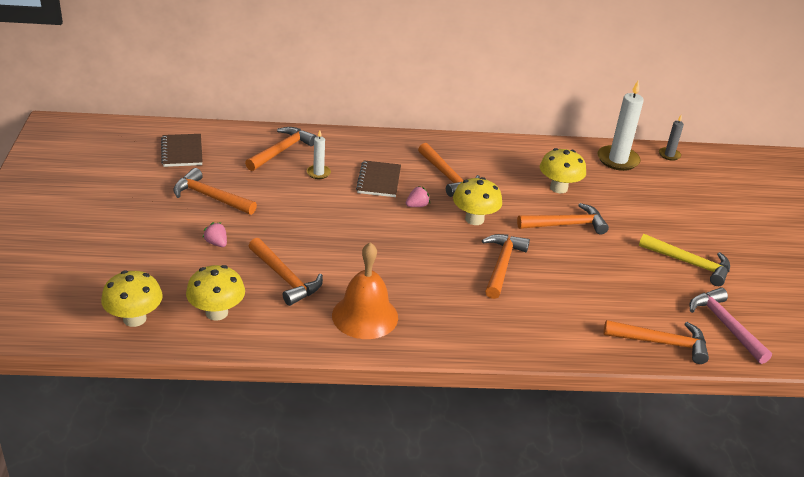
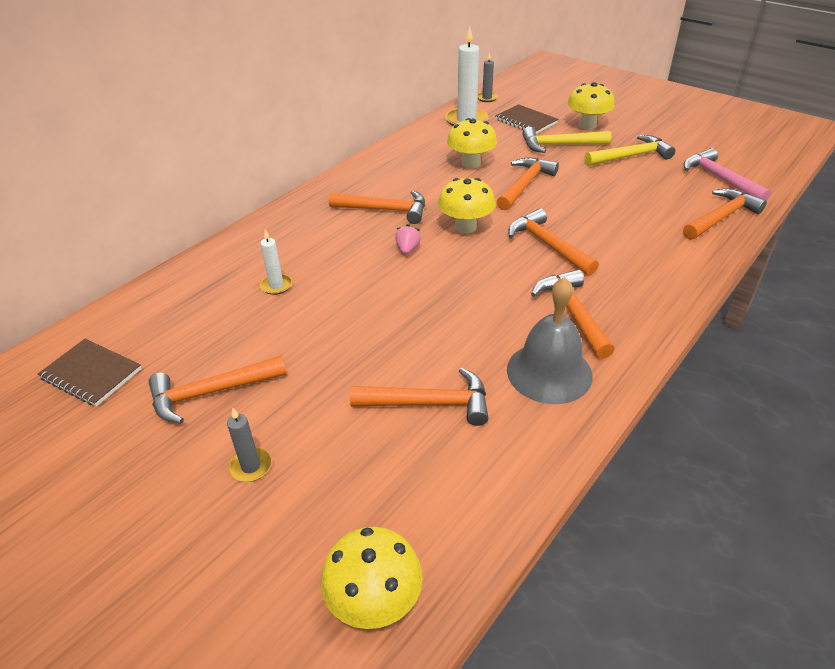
camera: 45 degrees left, 5 degrees up
yellow mushroom [186,265,245,321] -> yellow mushroom moved to [568,82,615,129]
pink strawberry [203,222,227,247] -> none
orange hammer [245,127,317,171] -> orange hammer moved to [531,269,615,359]
orange bell [332,242,398,339] -> grey bell [507,277,593,404]
brown notebook [356,160,401,197] -> brown notebook moved to [495,104,558,134]
pink hammer [690,287,772,364] -> pink hammer turned 45 degrees clockwise [684,148,771,201]
none -> grey candle [227,408,272,482]
none -> yellow hammer [522,127,612,153]

